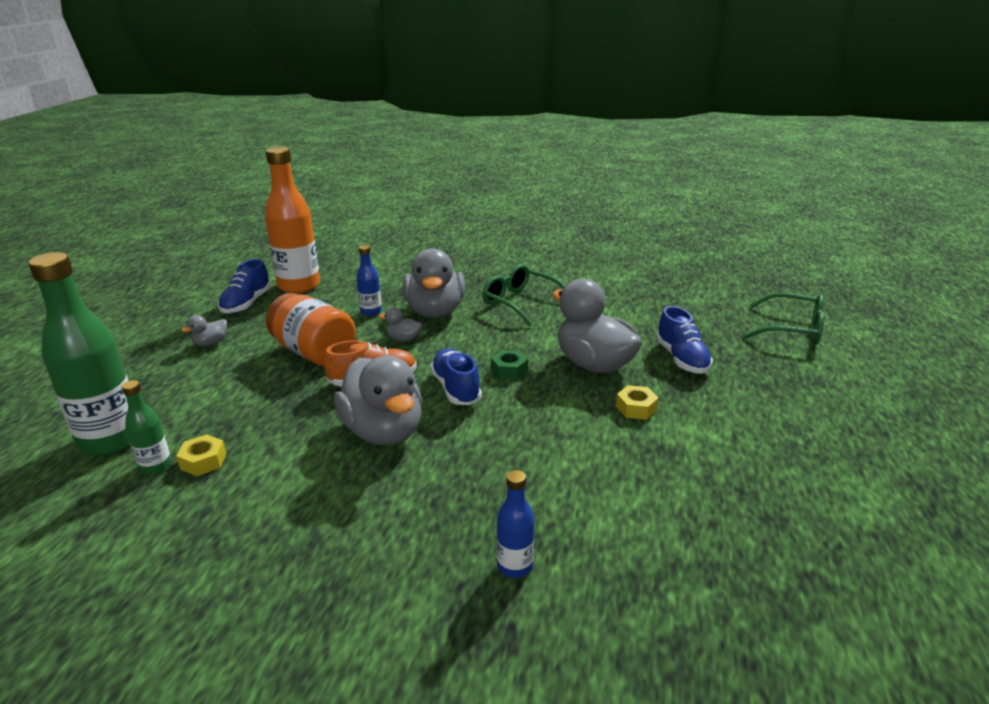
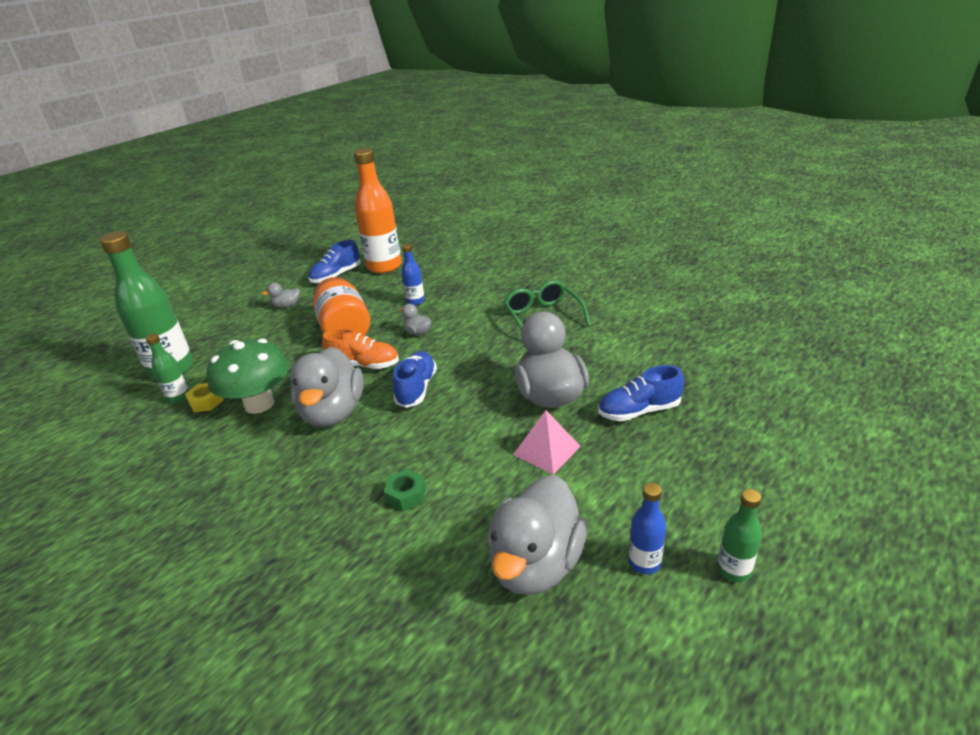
camera: 30 degrees right, 5 degrees up
grey duck [403,248,465,318] -> grey duck moved to [487,475,587,595]
green nut [491,350,528,379] -> green nut moved to [384,469,426,511]
blue bottle [497,470,534,578] -> blue bottle moved to [628,483,666,574]
yellow nut [616,385,659,420] -> pink pyramid [513,410,581,475]
blue shoe [656,306,713,374] -> blue shoe turned 60 degrees clockwise [598,365,684,421]
green glasses [745,293,824,345] -> none
none -> green mushroom [207,339,289,414]
none -> green bottle [717,489,762,582]

